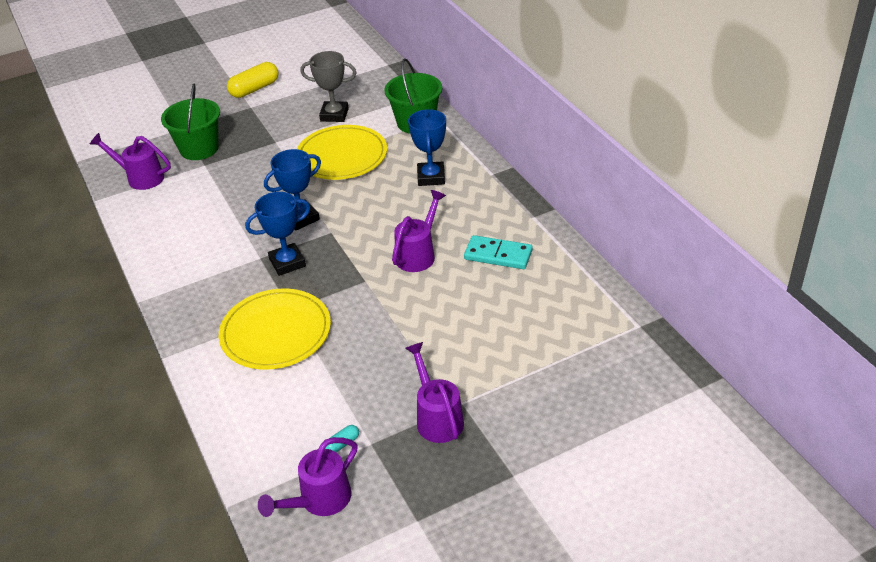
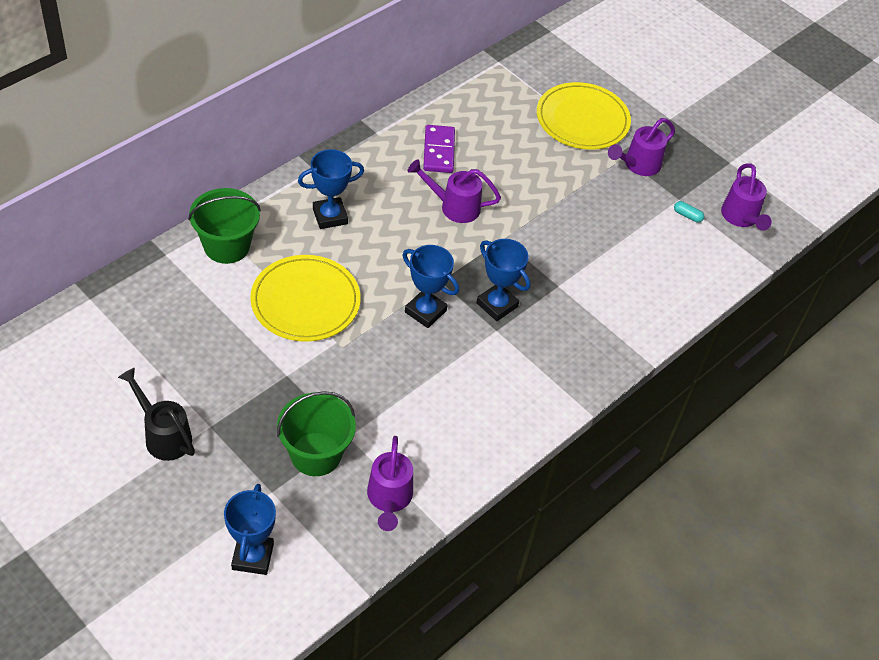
camera: 115 degrees left, 10 degrees up
yellow plate [219,288,331,370] -> yellow plate moved to [537,82,631,150]
yellow capsule [227,62,279,98] -> black watering can [118,368,195,461]
purple watering can [258,437,358,517] -> purple watering can turned 60 degrees clockwise [721,163,772,231]
grey trophy [300,51,357,122] -> none
turquoise domino [464,235,533,269] -> purple domino [423,125,455,173]
none -> blue trophy [224,484,276,575]

